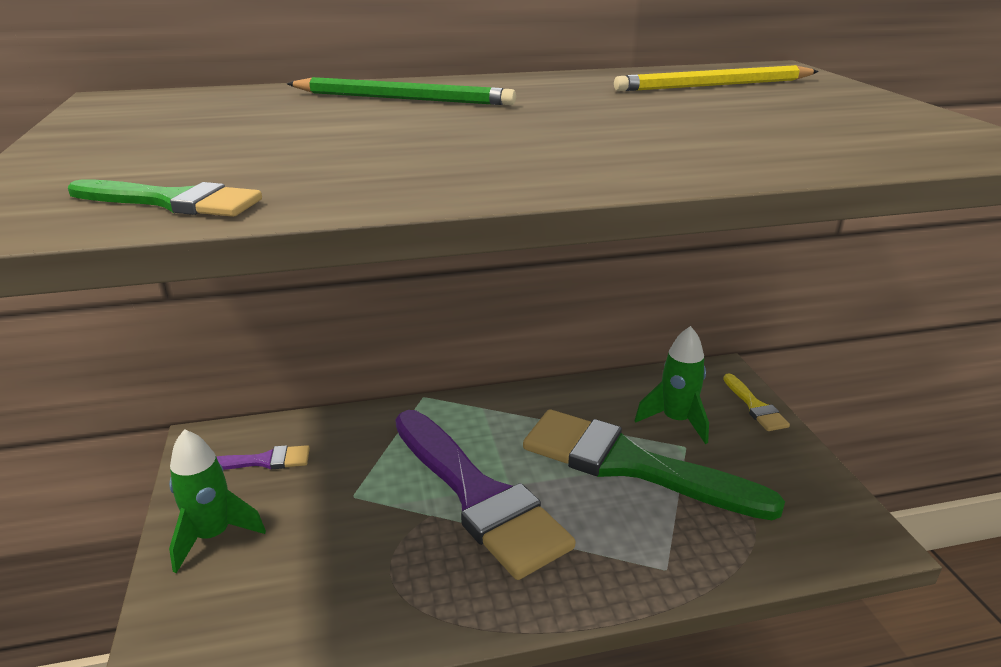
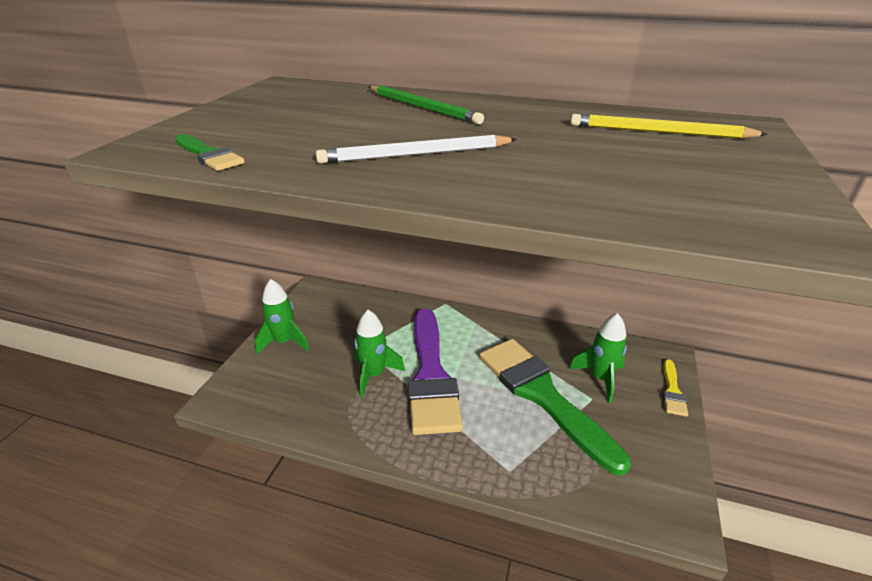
camera: 30 degrees right, 5 degrees up
purple brush [216,445,310,470] -> none
none -> white pencil [316,135,517,163]
none -> green rocket [354,310,405,398]

